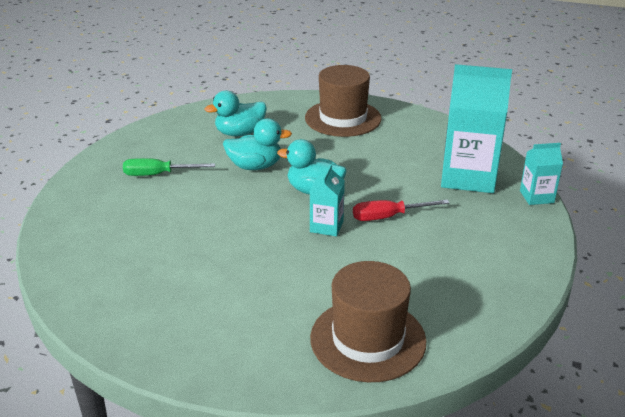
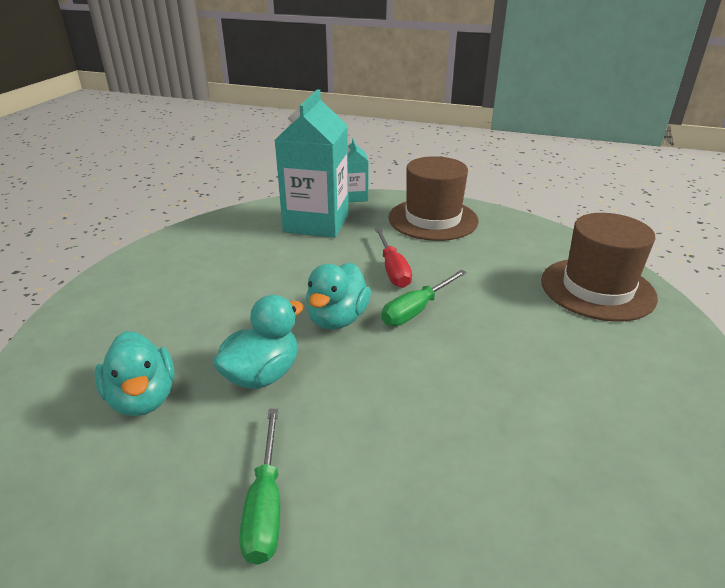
camera: 90 degrees left, 0 degrees up
turquoise duck [223,119,292,170] -> turquoise duck turned 45 degrees clockwise [213,295,304,389]
brown hat [305,65,382,137] -> brown hat moved to [388,156,478,241]
turquoise carton [310,164,345,236] -> green screwdriver [381,270,467,326]

